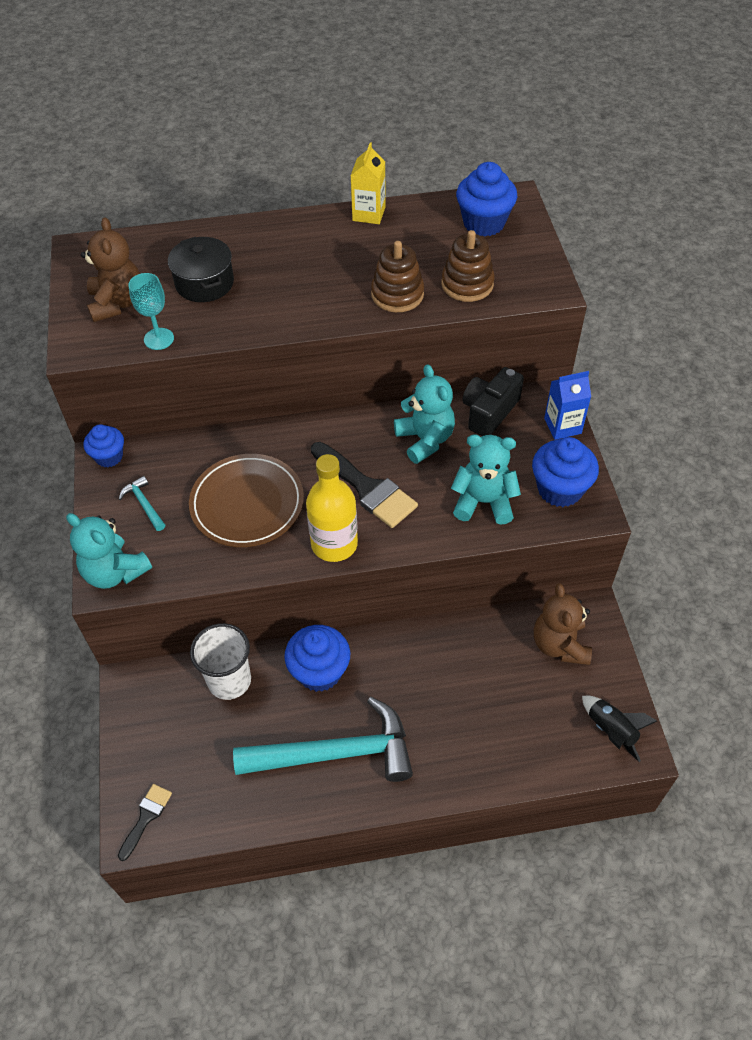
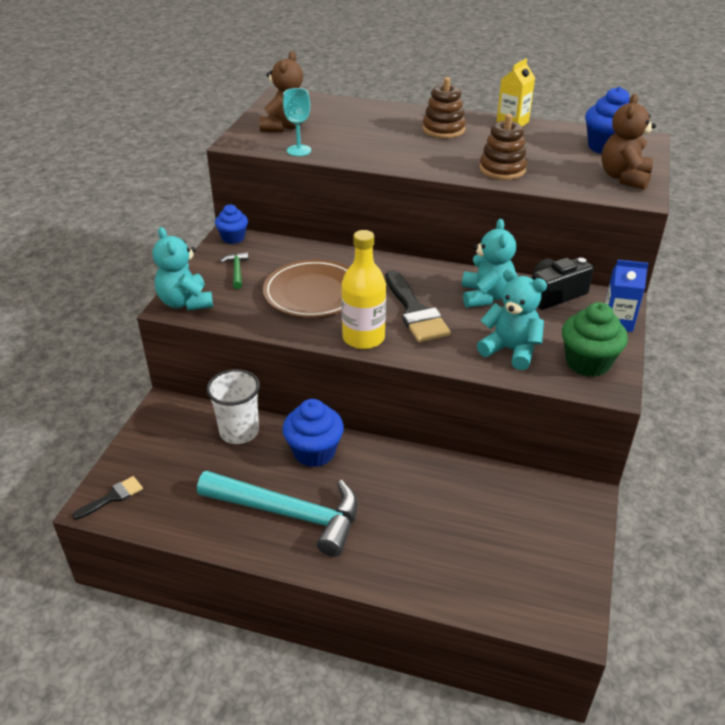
camera: 25 degrees right, 15 degrees down
turquoise hammer [119,476,165,531] -> green hammer [220,252,249,289]
black pot [168,237,234,302] -> none
brown stacking toy [441,230,495,302] -> brown stacking toy moved to [422,77,466,138]
blue cupcake [532,437,599,507] -> green cupcake [562,302,628,377]
brown teddy bear [534,583,592,665] -> brown teddy bear moved to [602,94,656,190]
black rocket [582,696,657,762] -> none

